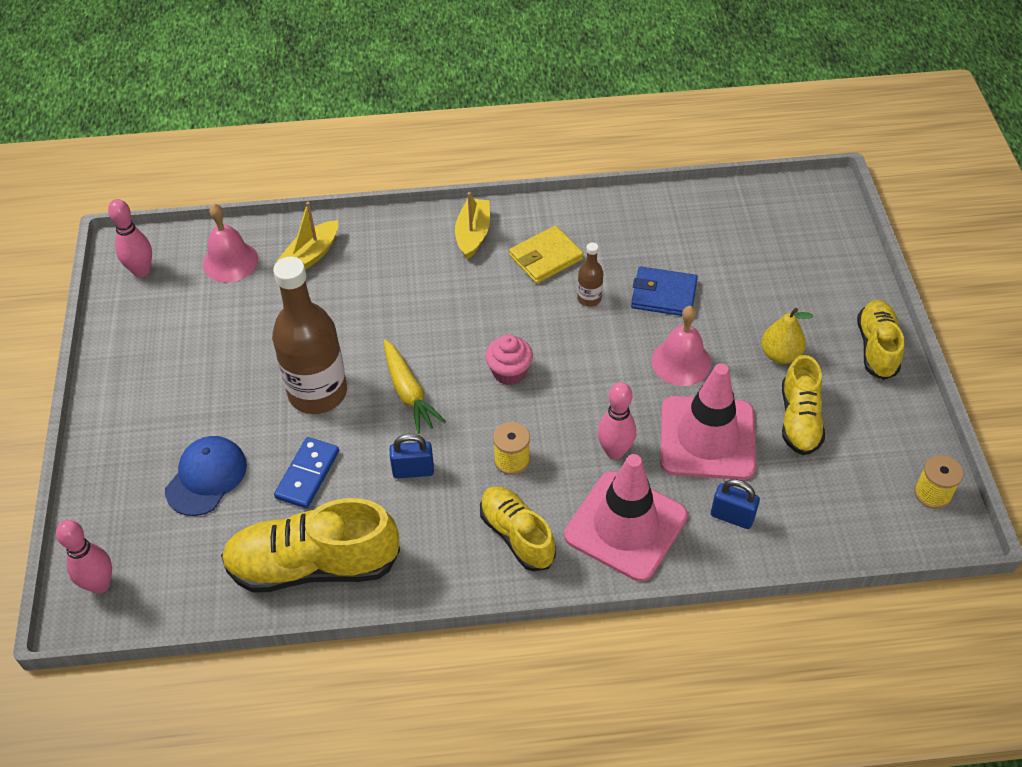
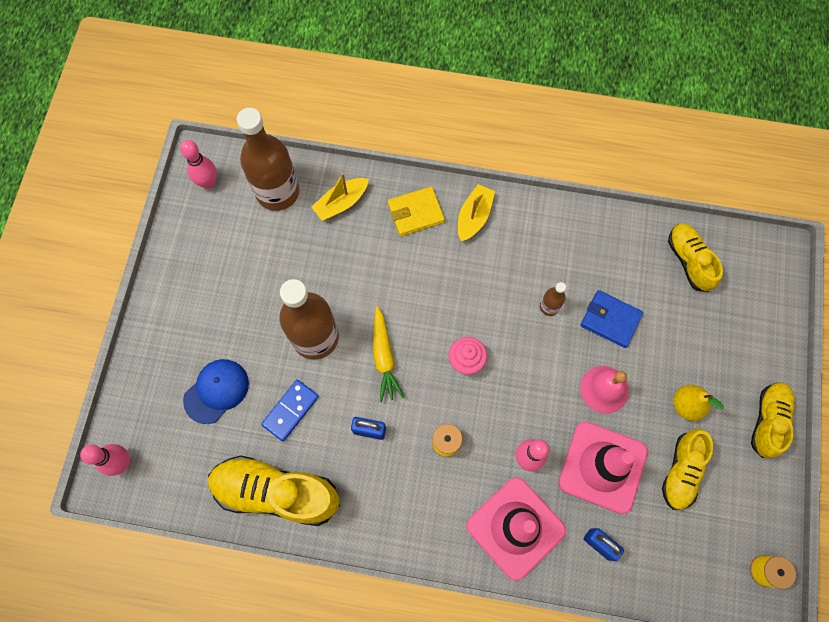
camera: 15 degrees right, 20 degrees up
pink bell [203,204,258,282] -> brown bottle [237,108,299,211]
yellow shoe [480,486,556,571] -> yellow shoe moved to [668,223,723,292]
yellow wallet [509,225,584,284] -> yellow wallet moved to [388,186,445,236]

